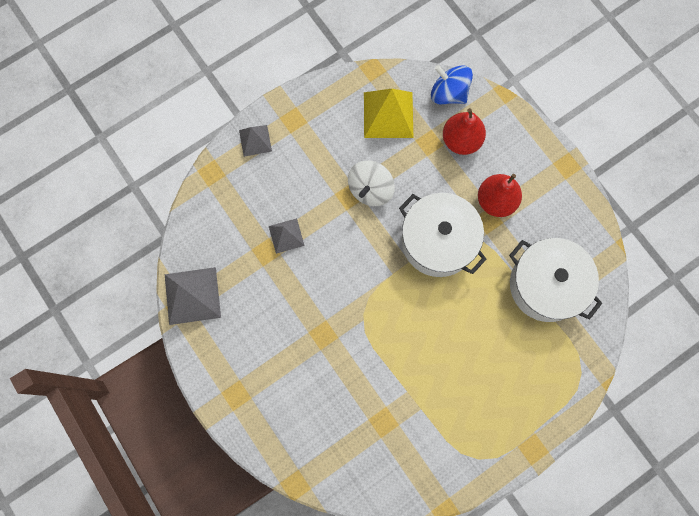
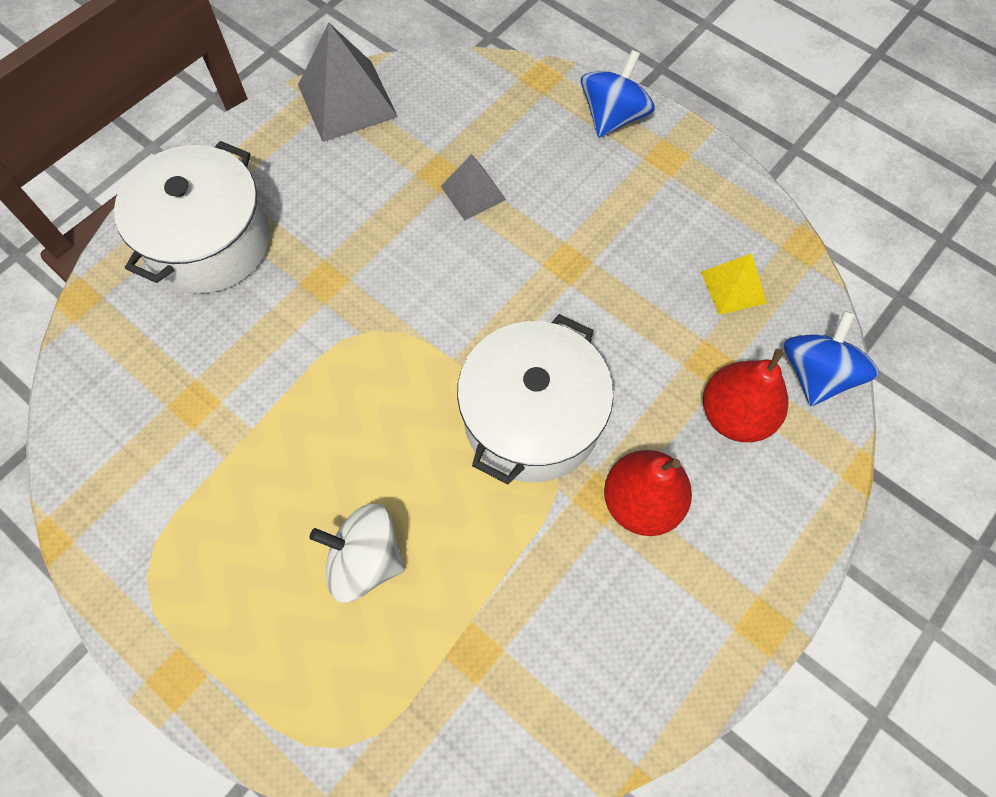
camera: 75 degrees right, 10 degrees down
grey pyramid [239,125,272,157] -> blue spinning top [581,50,655,138]
white spinning top [348,161,395,206] -> white spinning top moved to [310,503,405,603]
yellow pyramid [364,89,413,138] -> yellow pyramid [701,253,767,315], size x0.58
white pot [509,238,602,322] -> white pot moved to [114,141,270,293]

